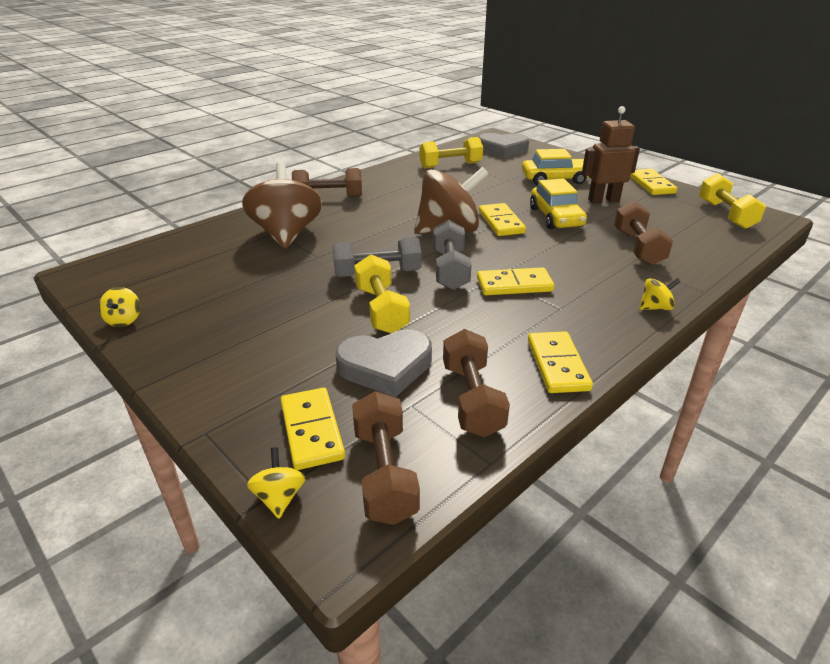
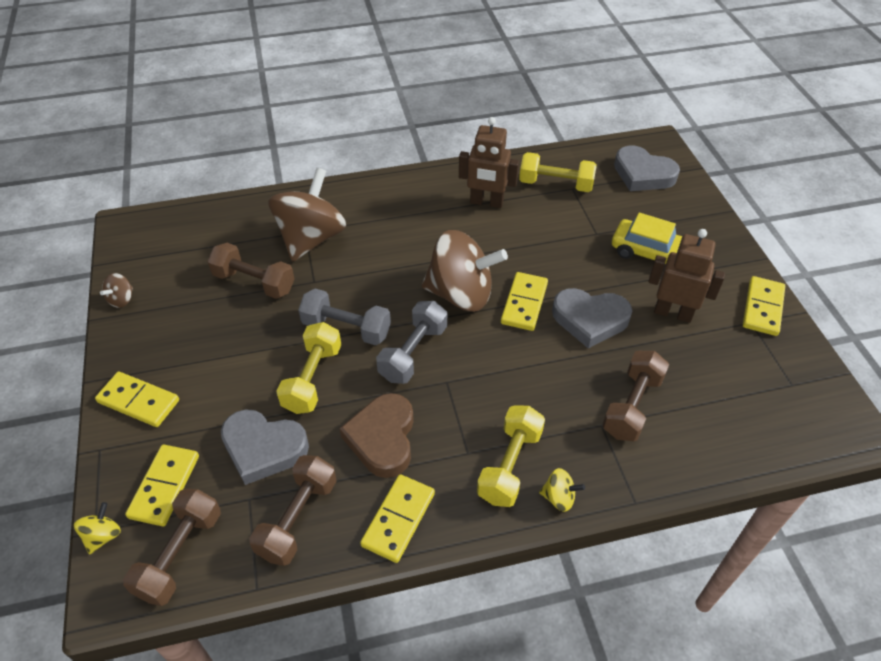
camera: 30 degrees right, 15 degrees up
yellow spinning top [99,287,140,327] -> brown spinning top [100,273,133,308]
brown dumbbell [292,168,362,197] -> brown dumbbell moved to [207,243,295,299]
yellow domino [477,267,554,295] -> yellow domino moved to [95,372,179,427]
yellow car [530,179,587,229] -> grey heart [552,288,632,348]
yellow dumbbell [699,173,766,229] -> yellow dumbbell moved to [477,406,545,507]
none -> brown heart [340,393,414,478]
none -> brown robot [459,117,519,208]

